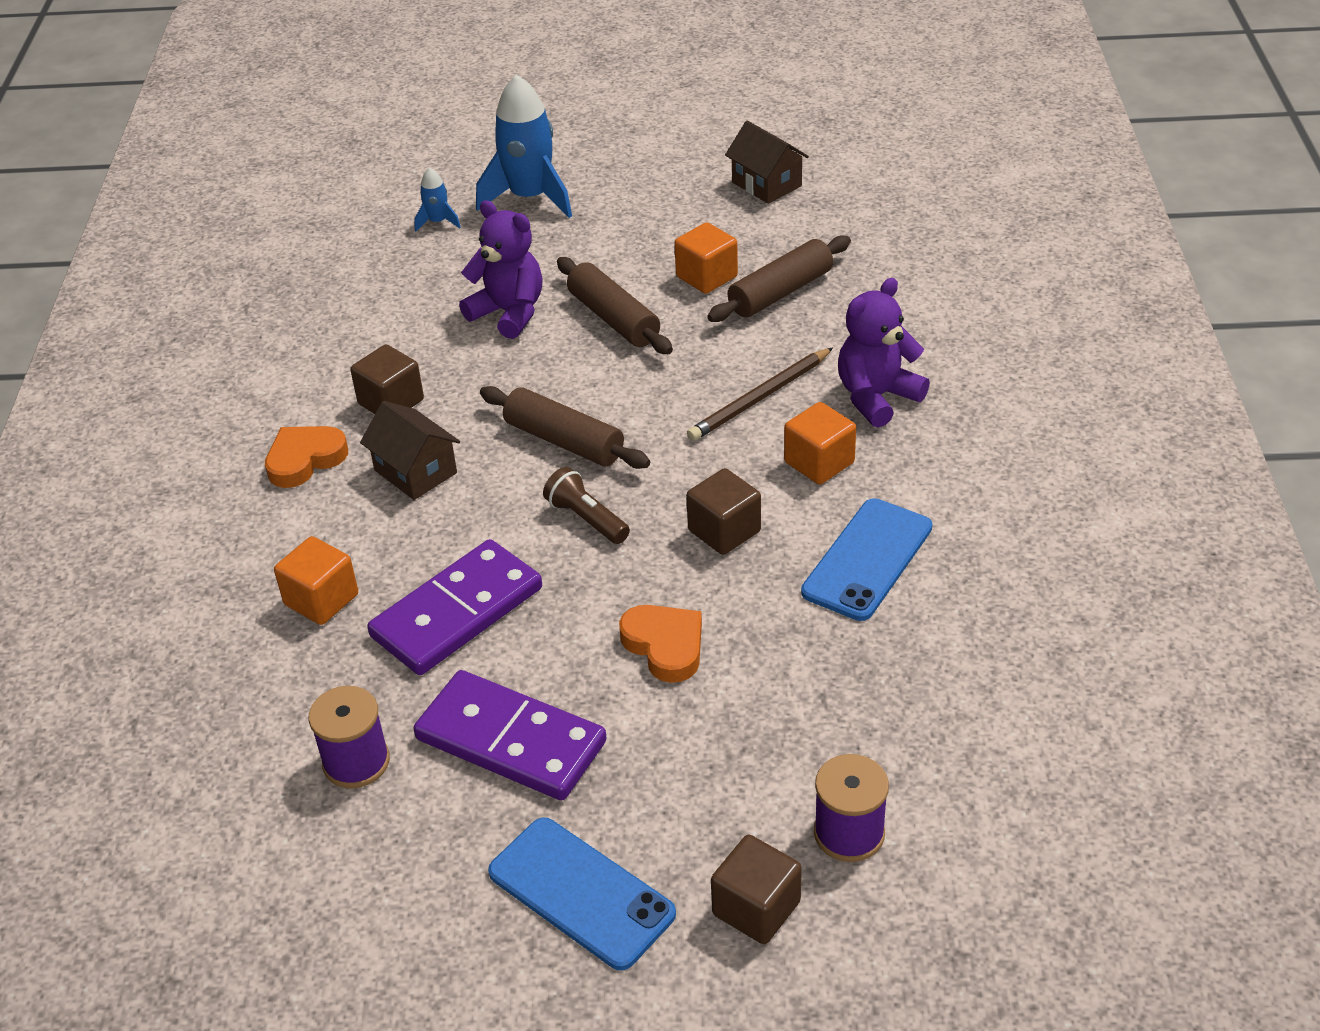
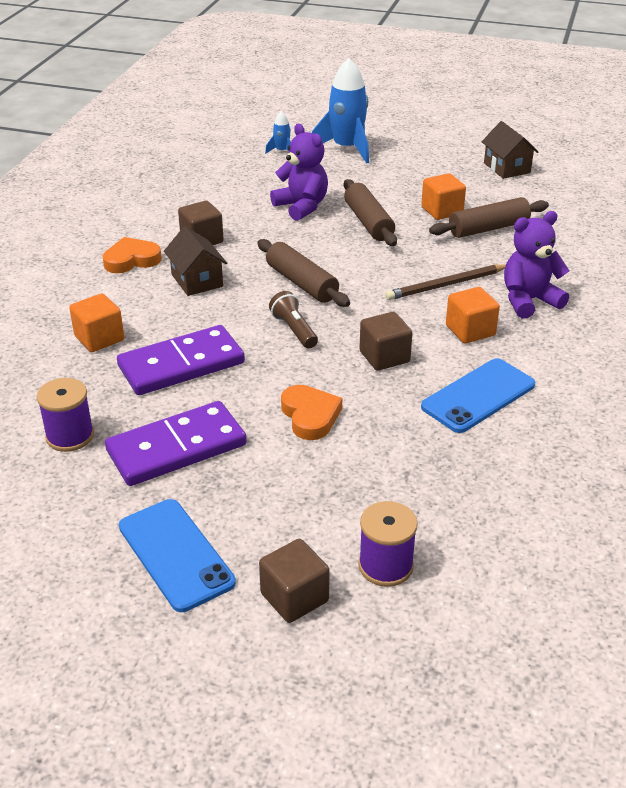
camera: 15 degrees right, 5 degrees down
purple domino [413,670,606,800] -> purple domino turned 75 degrees counterclockwise [105,401,247,486]

